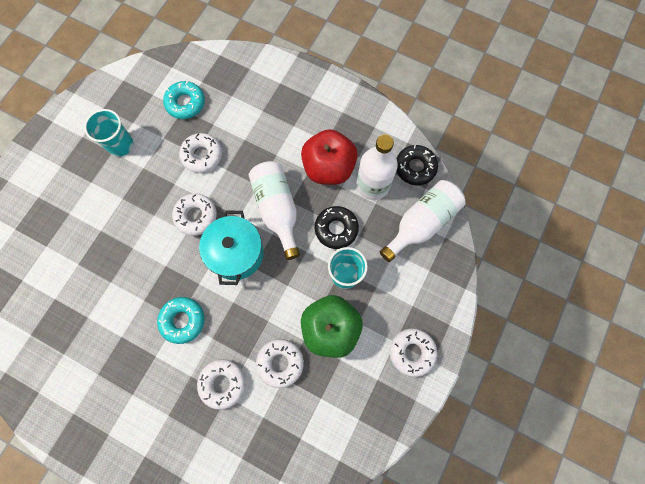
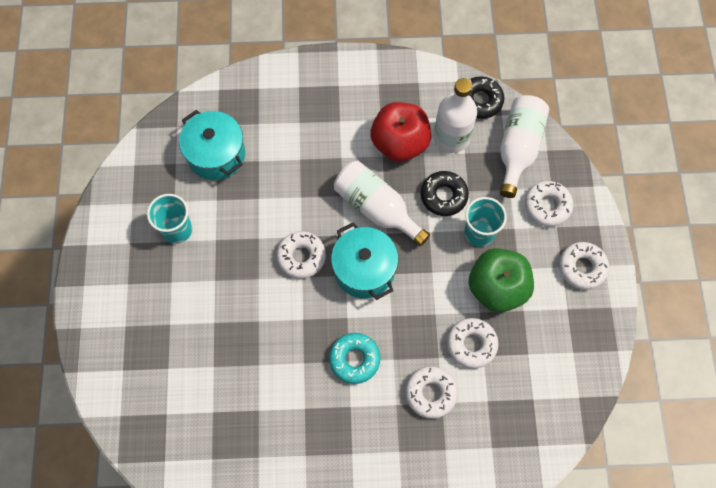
camera: 30 degrees left, 5 degrees down
turquoise donut [163,81,205,119] -> turquoise pot [179,110,245,180]
white donut [179,133,222,173] -> white donut moved to [525,181,573,227]

